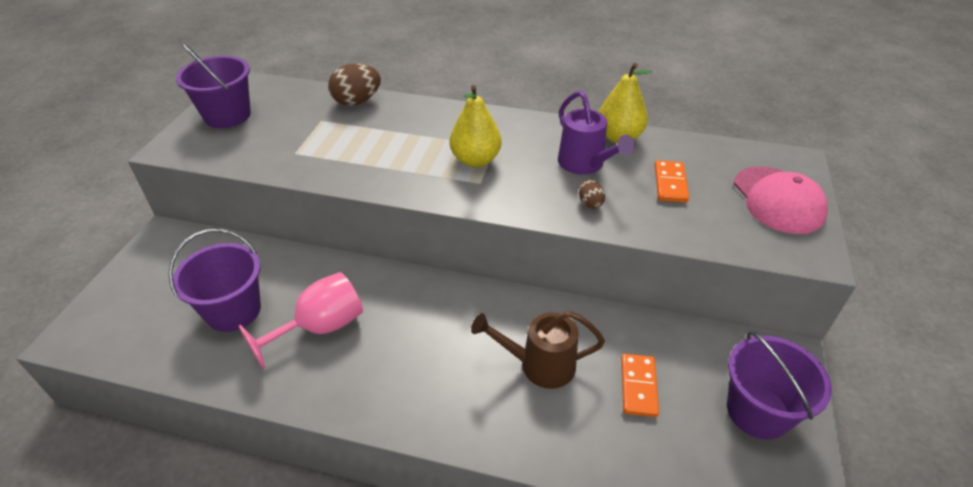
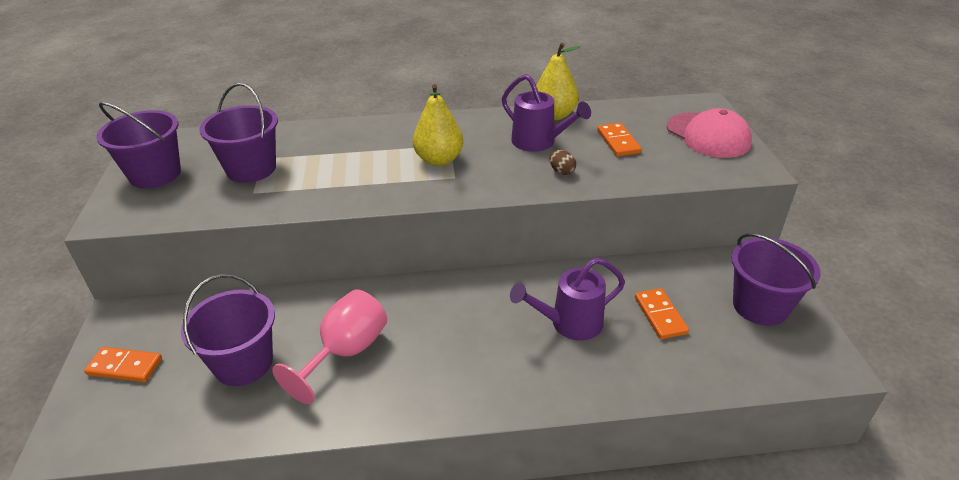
camera: 20 degrees left, 5 degrees down
brown egg [328,64,381,106] -> none
brown watering can [471,311,605,389] -> purple watering can [510,258,625,340]
none -> orange domino [84,347,162,382]
none -> purple bucket [199,83,278,183]

